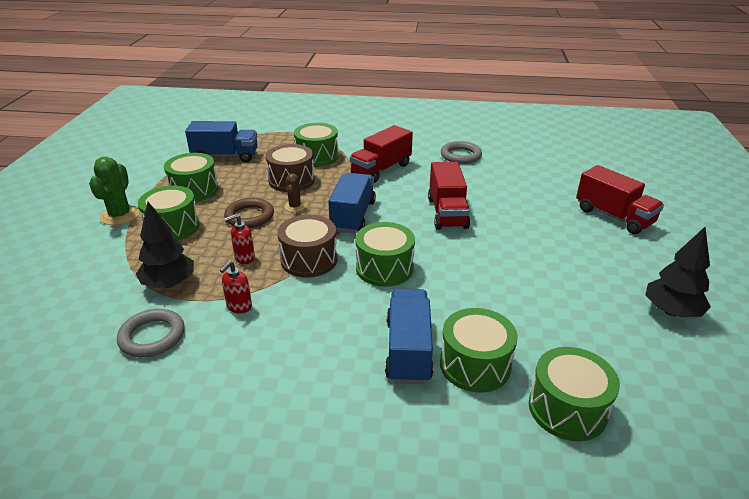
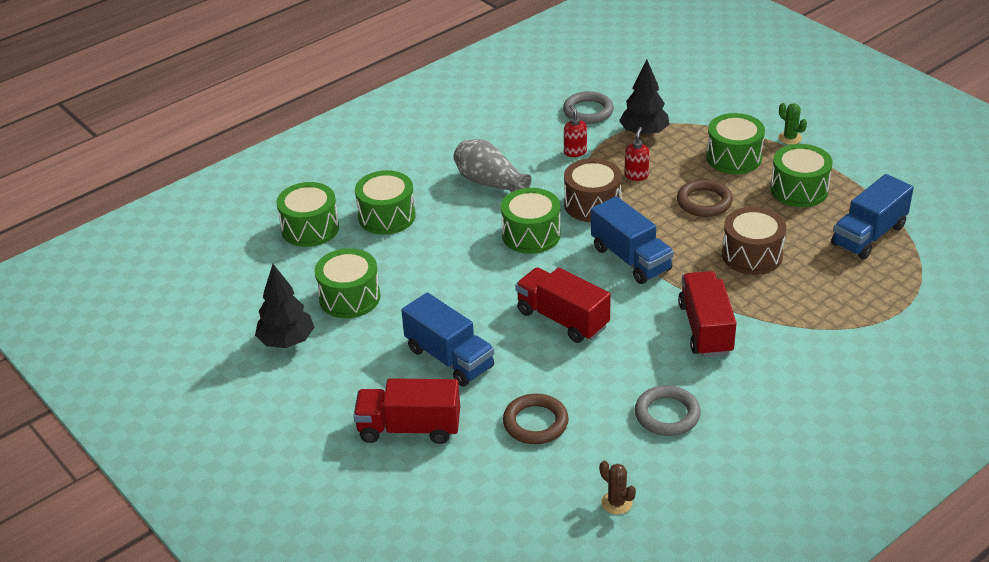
camera: 135 degrees right, 5 degrees up
green cactus [89,156,139,225] -> green cactus [778,103,807,145], size x0.59
brown cactus [284,173,306,212] -> brown cactus moved to [600,461,636,515]
green drum [294,123,339,167] -> green drum moved to [315,248,380,318]
blue truck [385,289,434,384] -> blue truck moved to [401,292,494,386]
none -> grey vase [453,139,531,192]
none -> brown ring [503,394,569,444]

